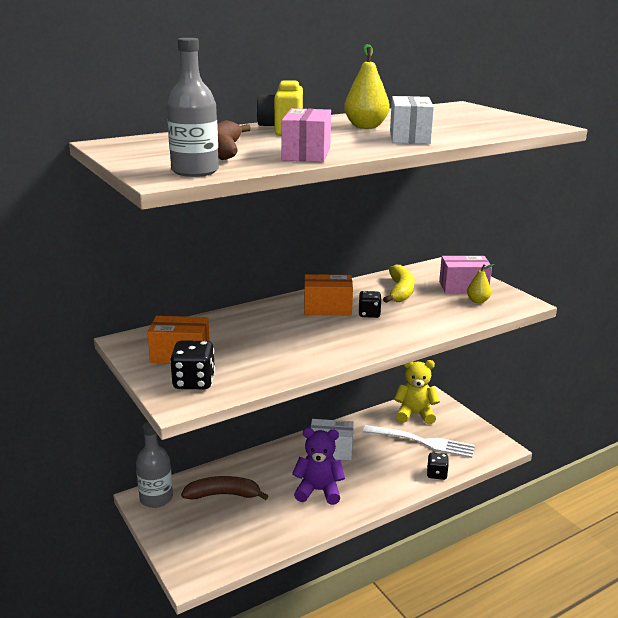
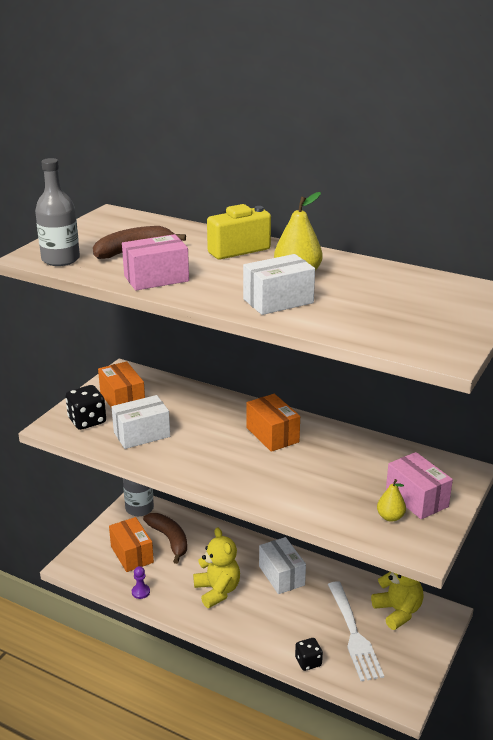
camera: 60 degrees right, 5 degrees up
purple teddy bear [292,428,345,505] -> yellow teddy bear [193,527,240,608]
black dice [359,291,382,318] -> none
yellow banana [383,265,415,303] -> none
none -> orange box [109,517,154,572]
none -> white box [112,395,170,449]
none -> purple pawn [132,566,150,599]

